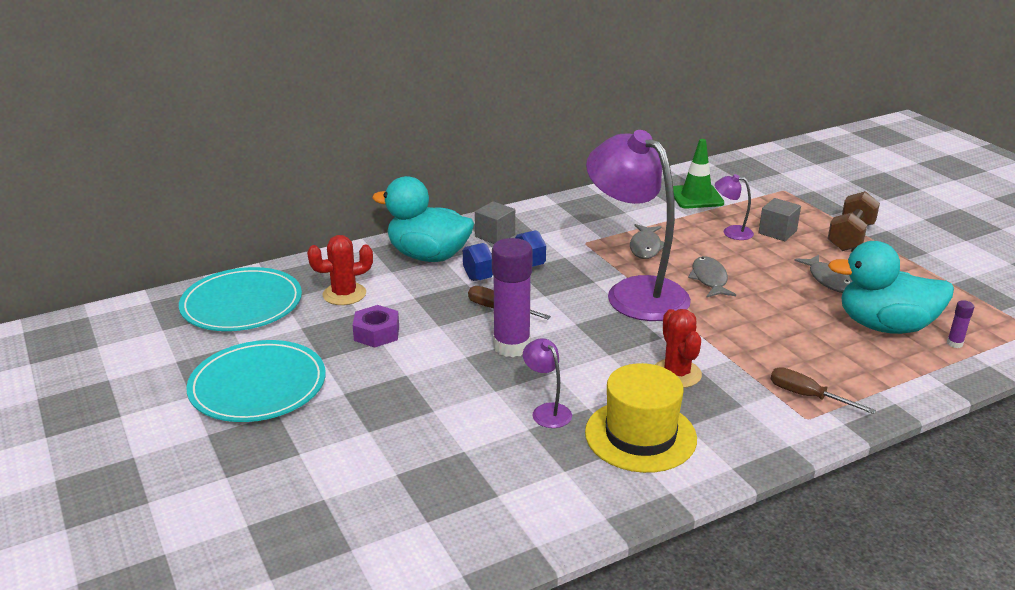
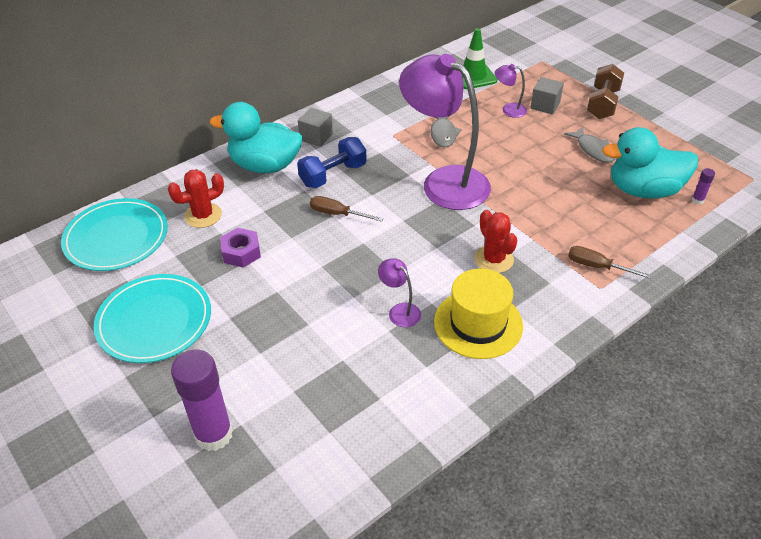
camera: 10 degrees left, 15 degrees up
purple glue stick [492,238,533,357] -> purple glue stick moved to [171,350,233,451]
grey fish [688,256,736,298] -> none

